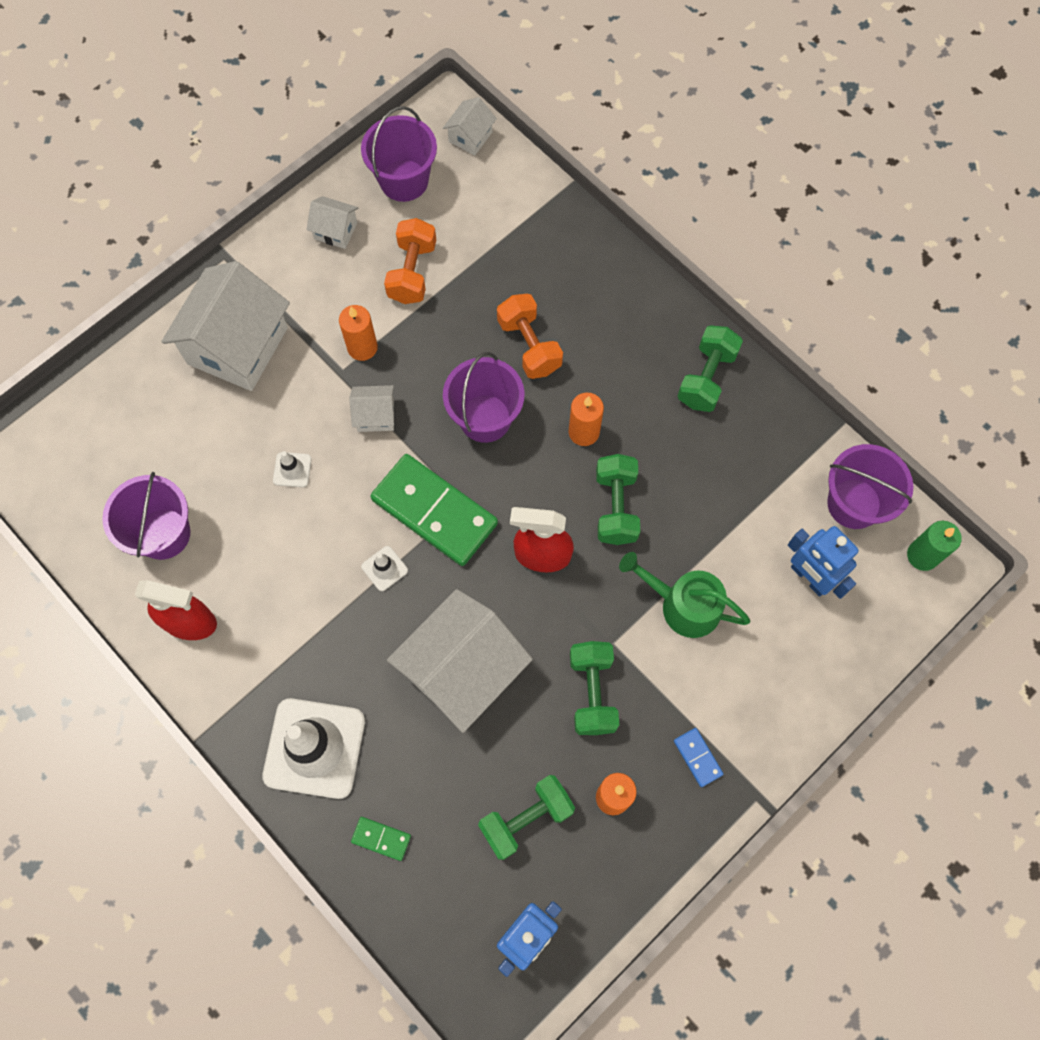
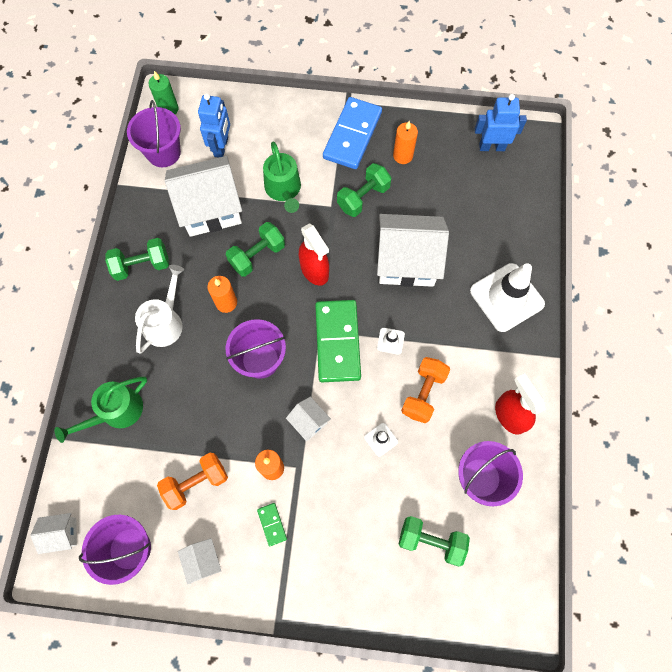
camera: 130 degrees left, 0 degrees up
white house [161,261,290,391] -> white house moved to [165,156,242,237]
green domino [351,817,411,861] -> green domino moved to [257,503,287,546]
green dumbbell [478,775,575,860] -> green dumbbell moved to [399,516,470,567]
orange dumbbell [497,294,563,379] -> orange dumbbell moved to [401,357,450,423]
blue domino [674,728,723,787] -> blue domino [323,97,382,169], size x2.37
none -> green watering can [54,377,147,443]
none -> white watering can [135,265,184,354]

